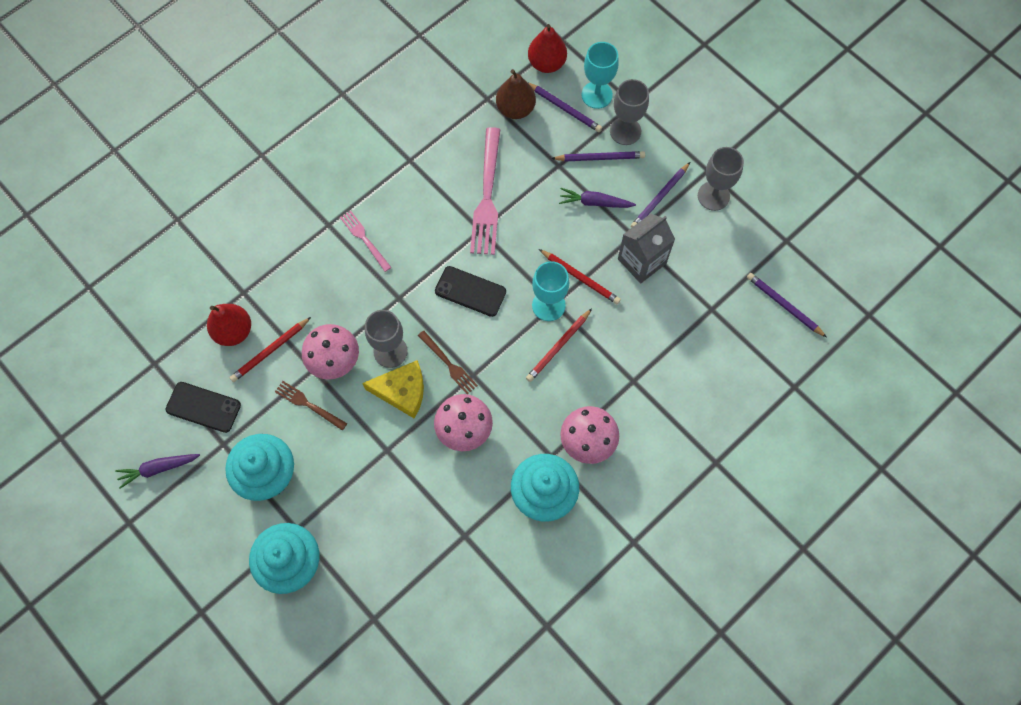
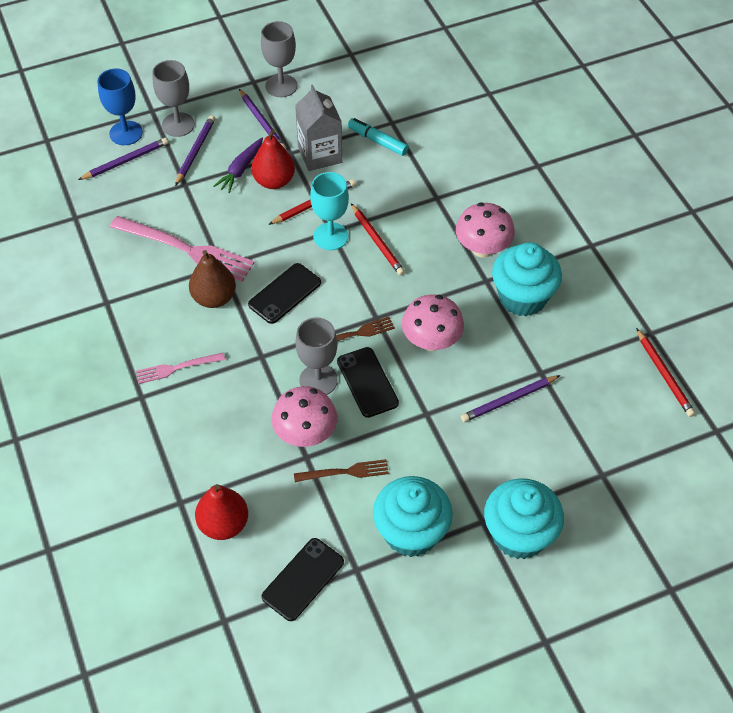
camera: 70 degrees left, 15 degrees down
purple carrot [115,454,200,489] -> none
red pencil [229,317,311,382] -> red pencil moved to [636,328,695,417]
brown fork [275,381,347,431] -> brown fork turned 150 degrees counterclockwise [294,459,389,482]
yellow cheese [362,360,424,419] -> black phone [337,347,399,418]
brown pear [496,69,536,119] -> brown pear moved to [189,250,236,308]
red pear [528,24,567,73] -> red pear moved to [251,129,295,189]
turquoise goblet [581,42,619,109] -> blue goblet [97,69,143,145]
purple pencil [747,273,827,337] -> purple pencil moved to [461,375,560,422]
none -> turquoise marker [348,118,409,156]

